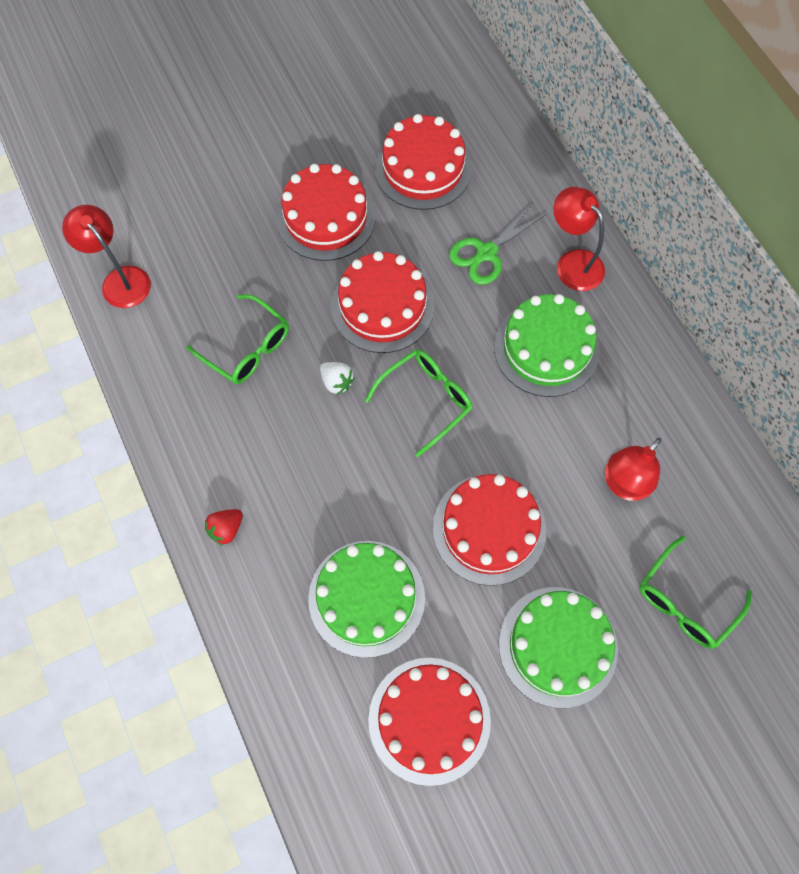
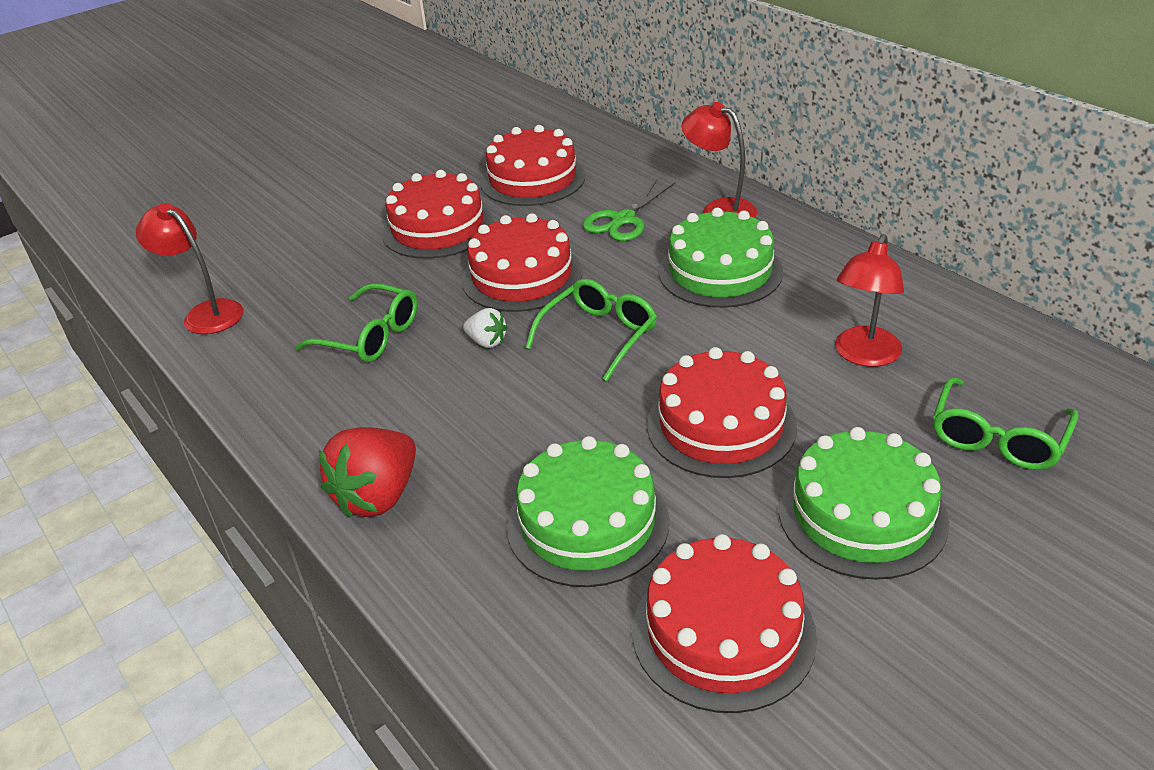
camera: 10 degrees left, 30 degrees down
red strawberry [205,509,243,546] -> red strawberry [319,427,416,518], size x1.93

